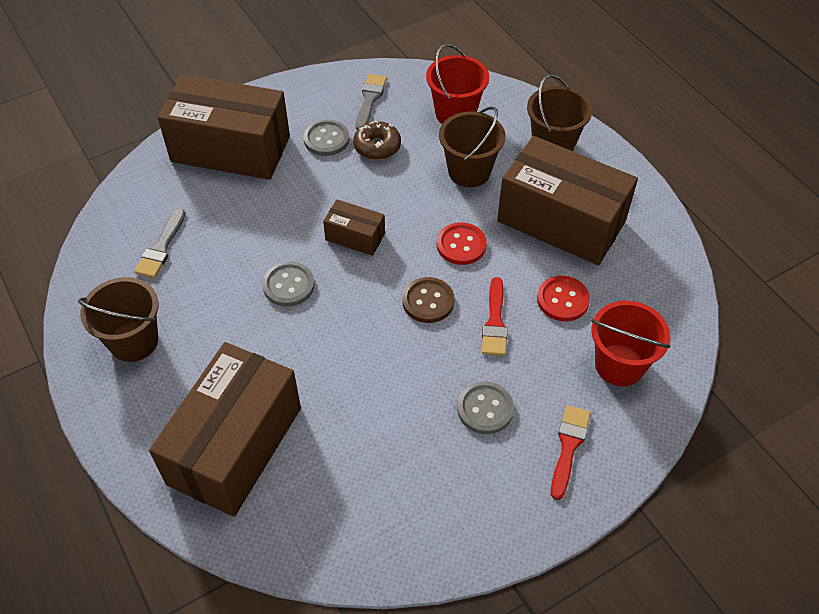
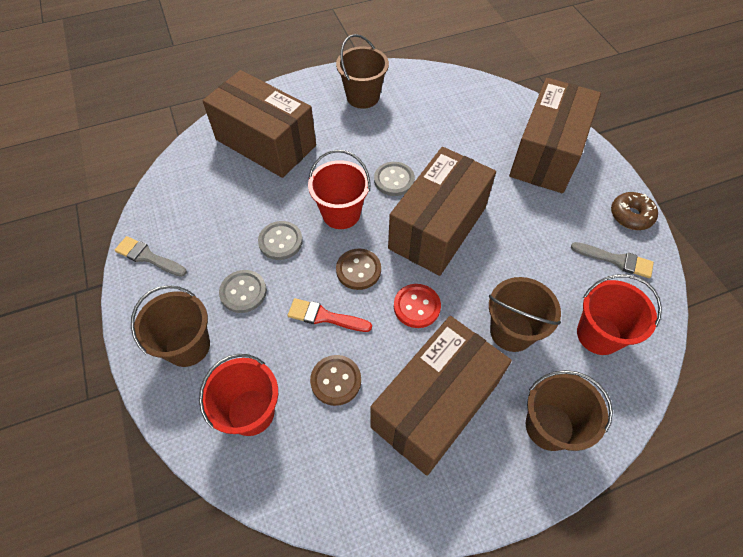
camera: 100 degrees right, 5 degrees up
grey brush [134,208,185,278] -> grey brush moved to [114,236,187,277]
grey button [303,120,349,156] -> grey button moved to [258,221,303,260]
brown box [323,199,385,256] -> brown box [388,147,496,276], size x2.17
brown donut [353,121,401,160] -> brown donut moved to [611,192,658,230]
red button [537,276,590,321] -> brown button [310,355,361,406]
red brush [551,405,591,500] -> brown bucket [131,285,210,367]
none -> red bucket [308,150,371,229]

